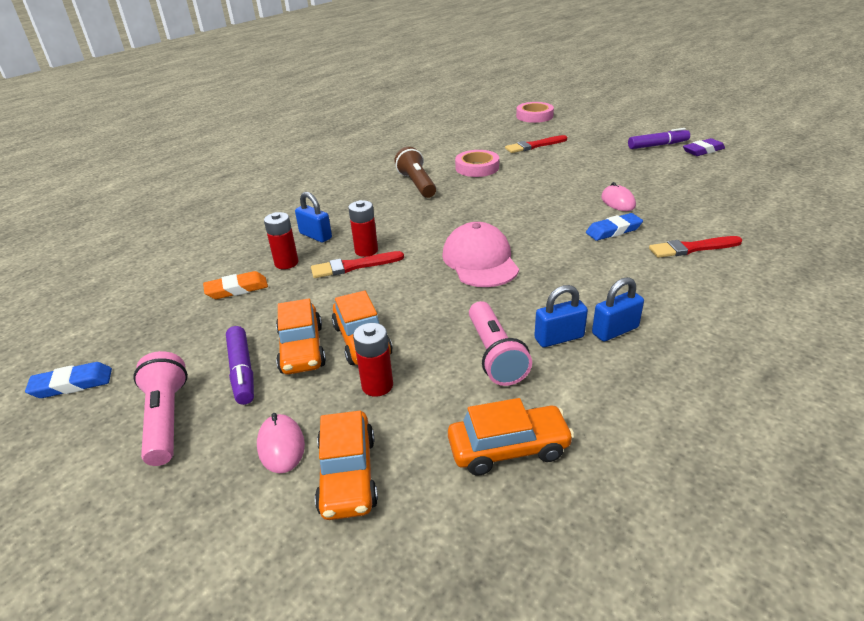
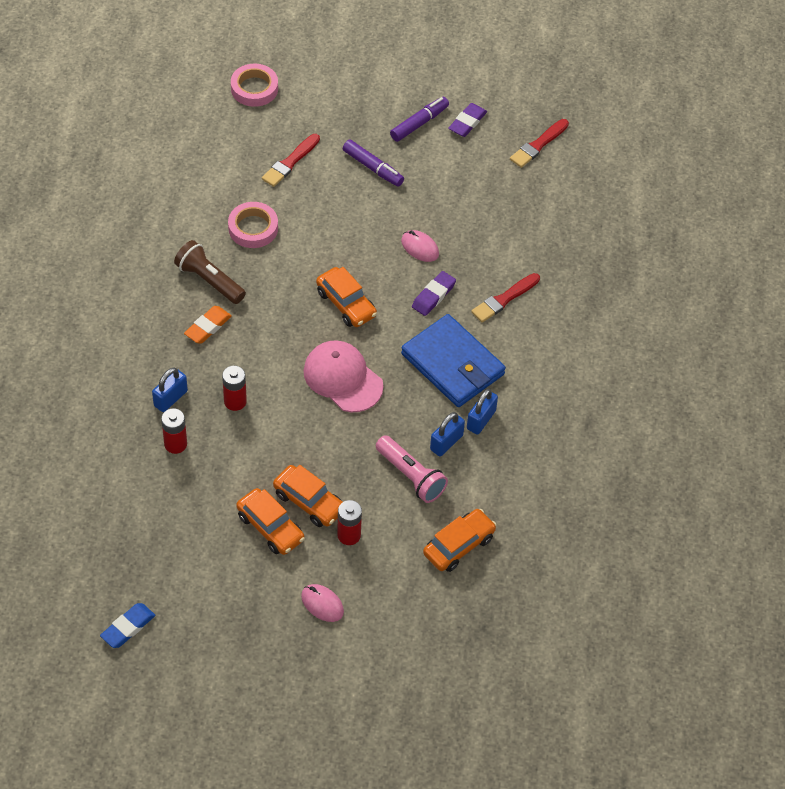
camera: 35 degrees left, 20 degrees up
pink flashlight [133,351,188,466] -> none
orange eraser [203,271,268,299] -> orange eraser moved to [184,306,232,344]
purple marker [226,326,254,405] -> purple marker moved to [343,140,404,186]
blue padlock [295,192,332,243] -> blue padlock turned 60 degrees counterclockwise [152,368,188,412]
red brush [311,251,404,278] -> red brush moved to [510,119,569,168]
orange car [315,411,378,520] -> orange car moved to [316,267,377,327]
blue eraser [586,213,643,241] -> purple eraser [412,271,456,316]
none -> blue wallet [401,314,506,407]

